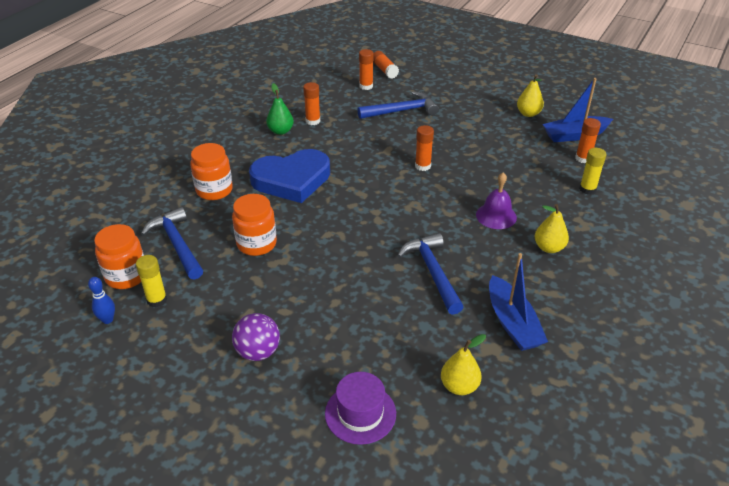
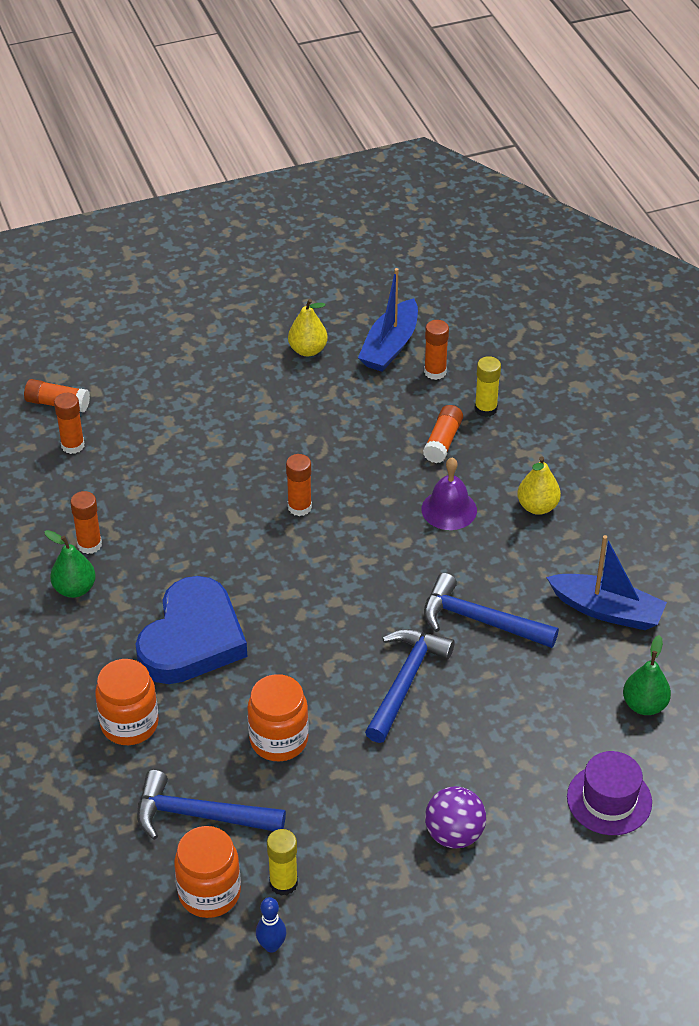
camera: 50 degrees left, 5 degrees up
blue hammer [358,91,439,119] -> blue hammer moved to [365,629,455,743]
yellow pear [441,334,486,395] -> green pear [623,635,671,715]
none -> orange glue stick [423,405,463,463]

